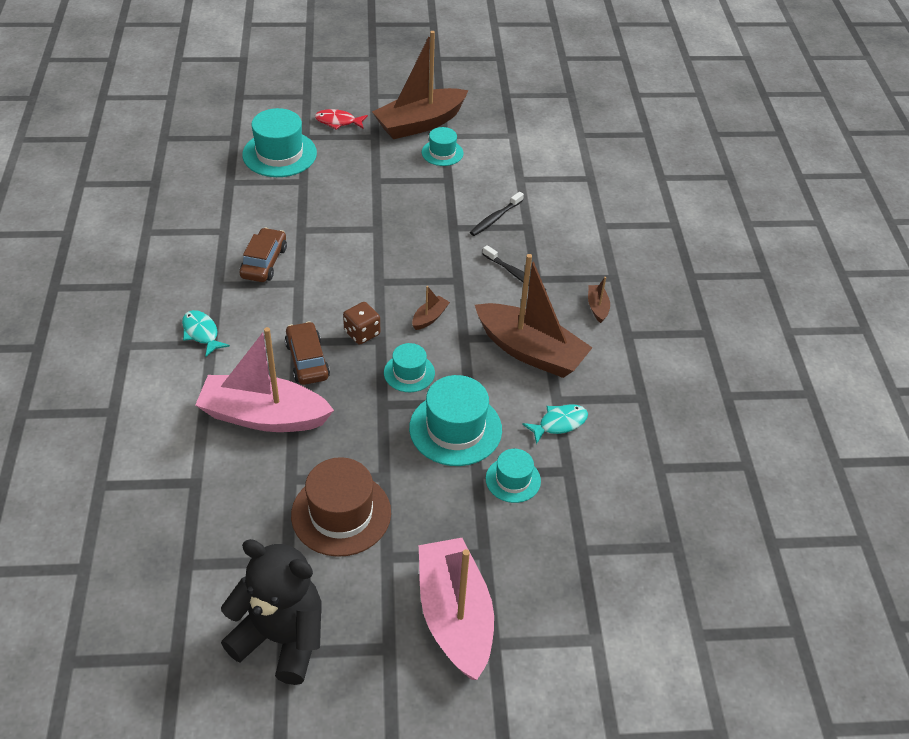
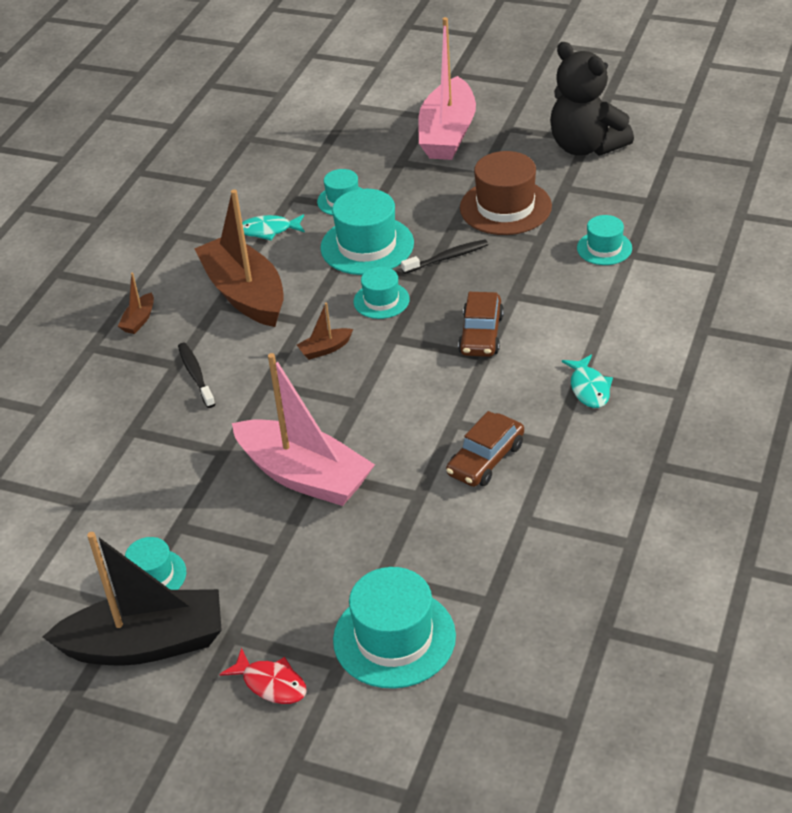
camera: 150 degrees left, 5 degrees down
pink boat [195,327,334,432] -> pink boat moved to [232,353,375,506]
brown dice [343,302,380,345] -> none
brown boat [372,31,468,139] -> black boat [43,532,222,665]
black toothbrush [470,192,524,236] -> black toothbrush moved to [401,240,488,274]
none -> turquoise hat [577,215,632,265]

